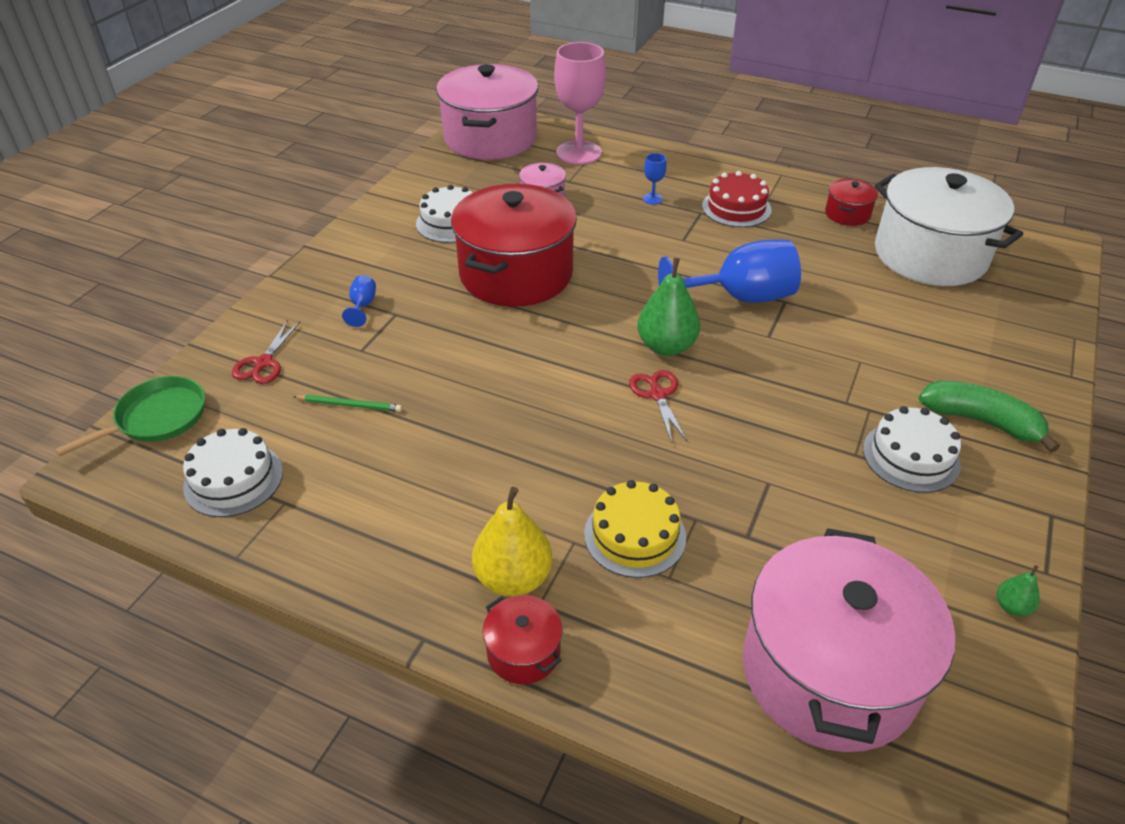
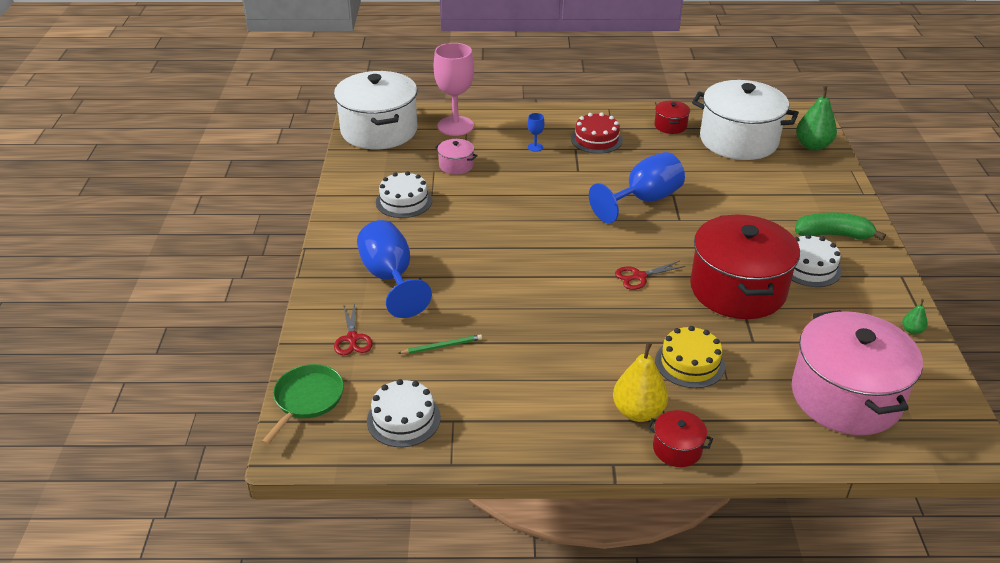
camera: 25 degrees left, 5 degrees down
blue goblet [342,275,376,327] -> blue goblet [357,220,432,318], size x2.42
pink pot [436,64,538,160] -> white pot [334,71,418,149]
red pot [451,184,577,307] -> red pot moved to [690,215,800,319]
red scissors [629,370,687,443] -> red scissors turned 75 degrees counterclockwise [615,261,685,290]
green pear [637,258,700,356] -> green pear moved to [796,86,837,150]

